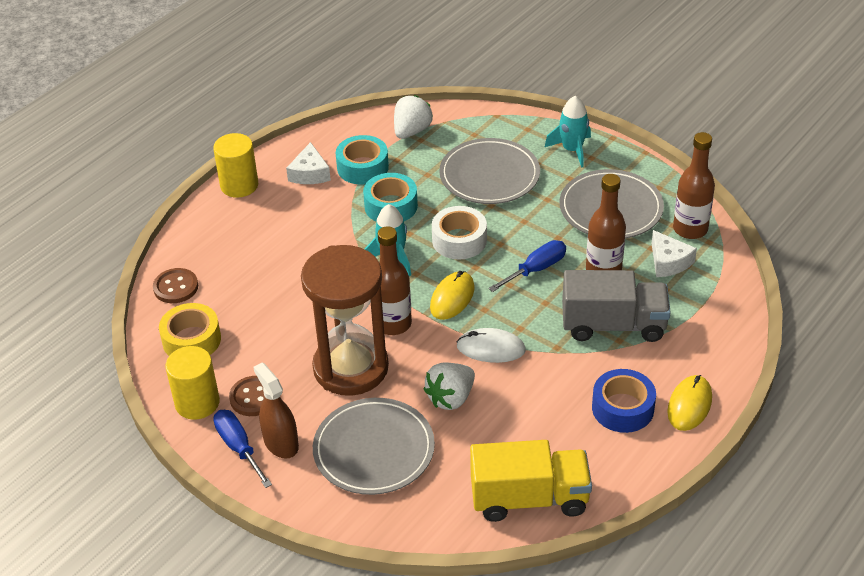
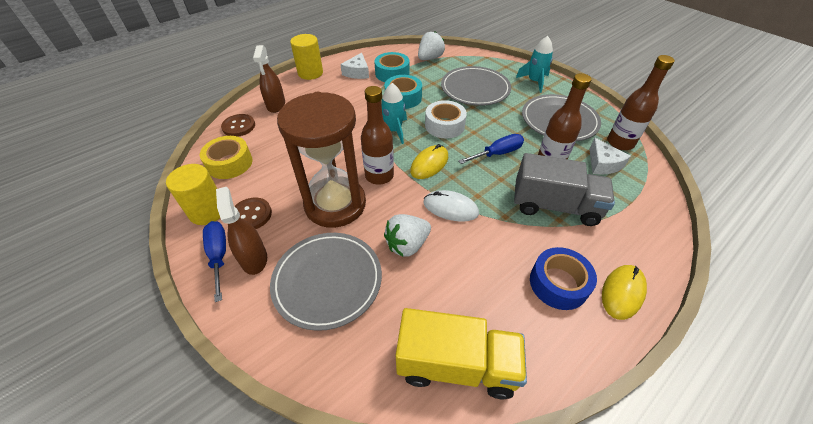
camera: 10 degrees right, 5 degrees up
none -> brown spray bottle [253,45,285,113]

